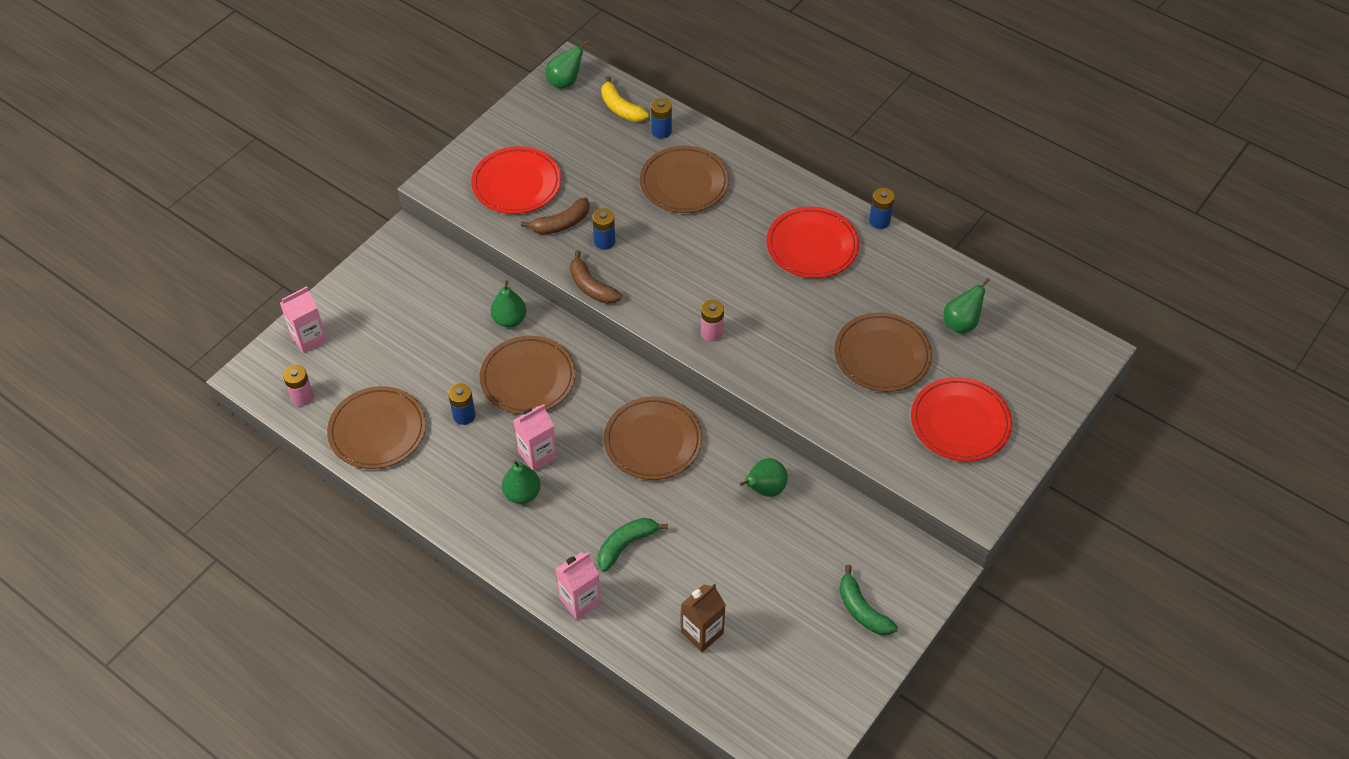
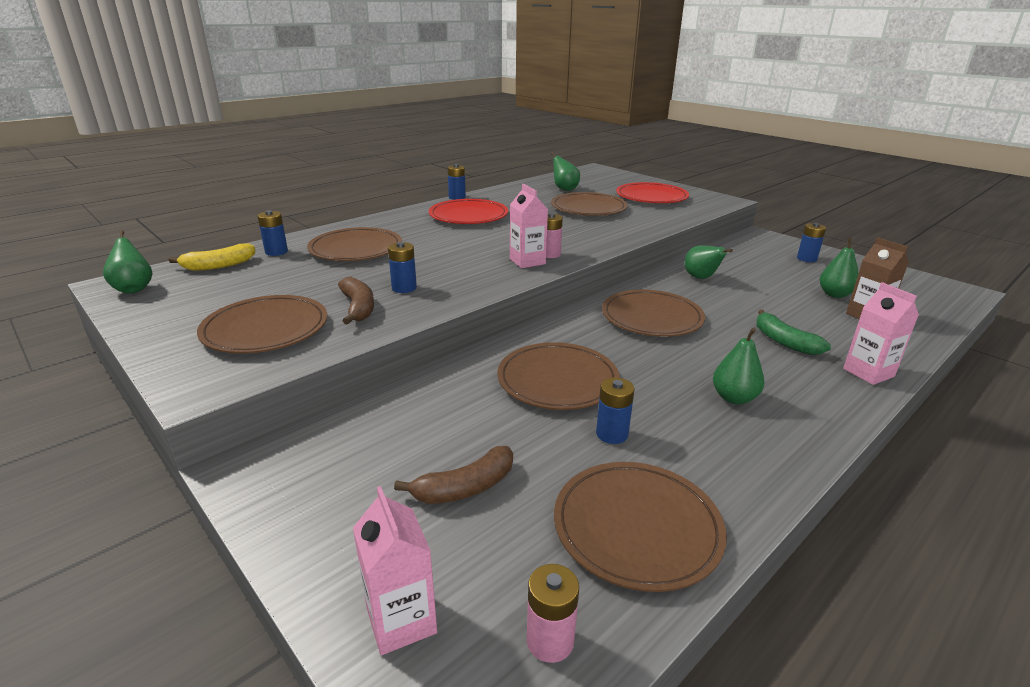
camera: 80 degrees left, 25 degrees down
red plate [471,146,561,214] -> brown plate [197,295,327,354]
green pear [491,281,526,328] -> green pear moved to [819,238,859,298]
pink carton [513,404,557,471] -> pink carton moved to [510,184,548,268]
brown banana [570,250,622,304] -> brown banana moved to [394,446,513,504]
green banana [839,565,898,635] -> blue battery [797,223,826,262]

